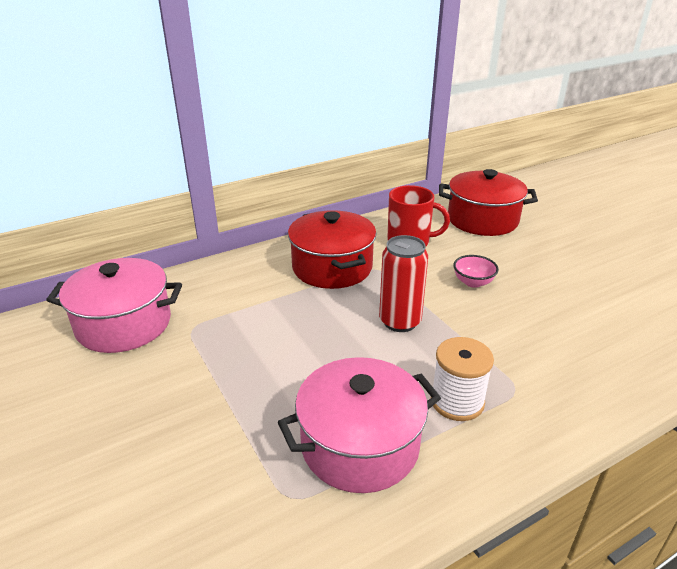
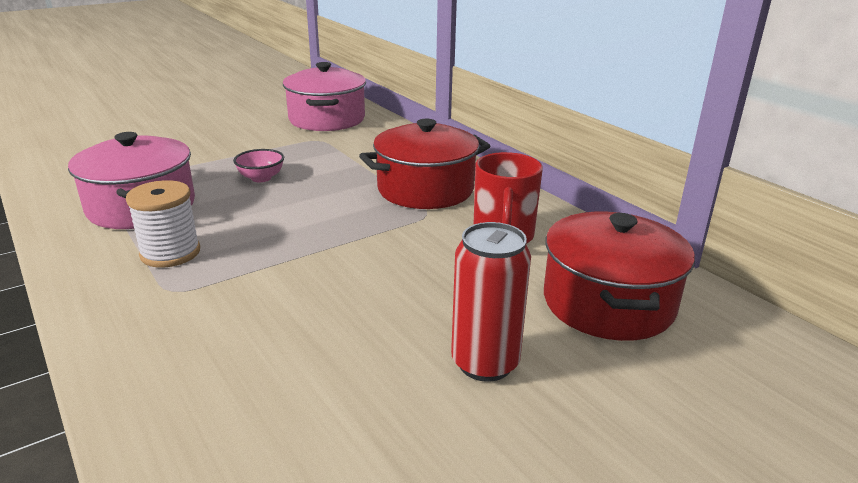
camera: 85 degrees right, 5 degrees down
red can [379,235,428,332] -> red can moved to [451,222,531,382]
pink bowl [453,255,499,288] -> pink bowl moved to [233,149,284,182]

